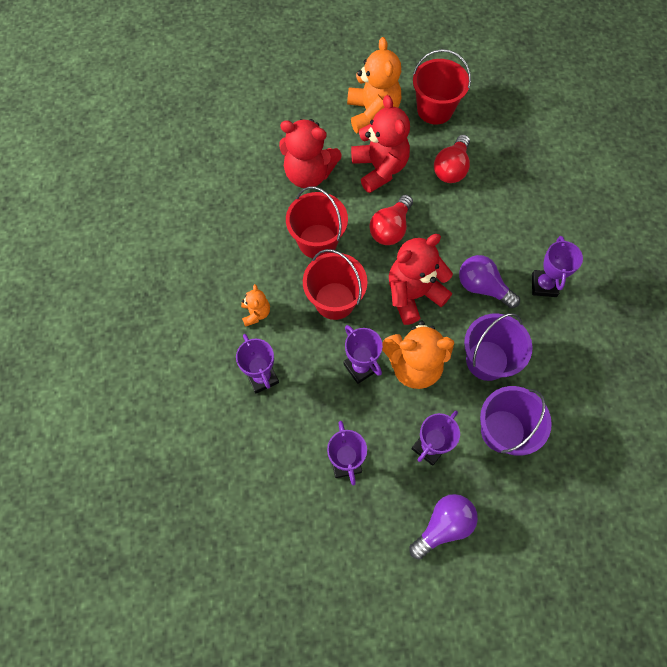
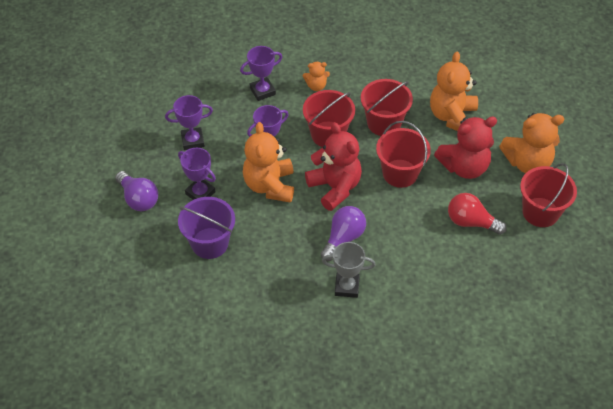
camera: 90 degrees right, 15 degrees down
red teddy bear [279,119,342,188] -> orange teddy bear [430,52,478,131]
red light bulb [369,195,413,245] -> red bucket [376,121,431,188]
purple bucket [464,313,532,381] -> none
purple trophy [532,236,583,297] -> grey trophy [322,242,376,298]

